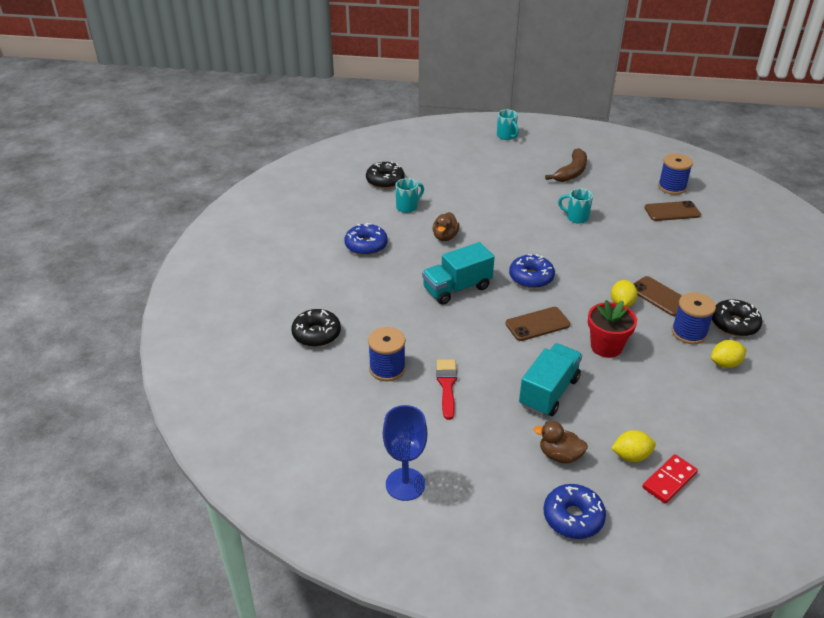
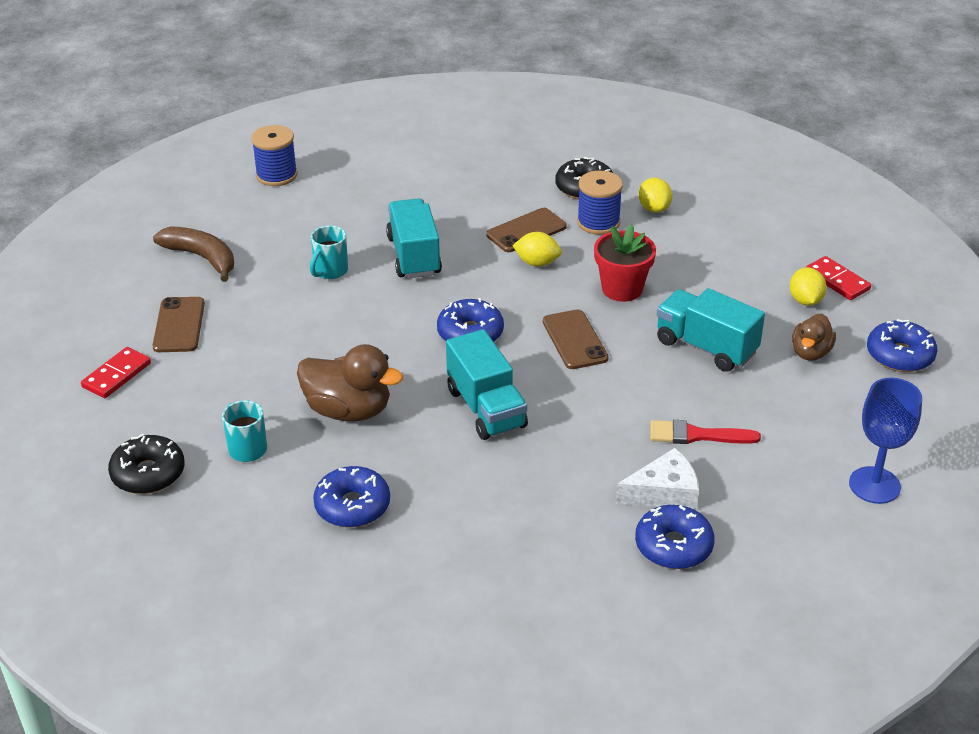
camera: 85 degrees left, 0 degrees up
black donut [291,309,341,347] -> none
blue spool [368,327,406,381] -> white cheese [616,448,699,510]
brown duck [433,212,460,241] -> brown duck [297,344,403,421], size x1.65
turquoise mug [497,109,519,140] -> none
brown phone [645,201,701,221] -> brown phone moved to [152,297,205,352]
none -> red domino [81,347,151,398]
none -> turquoise truck [386,198,442,278]
none -> blue donut [635,505,715,569]

